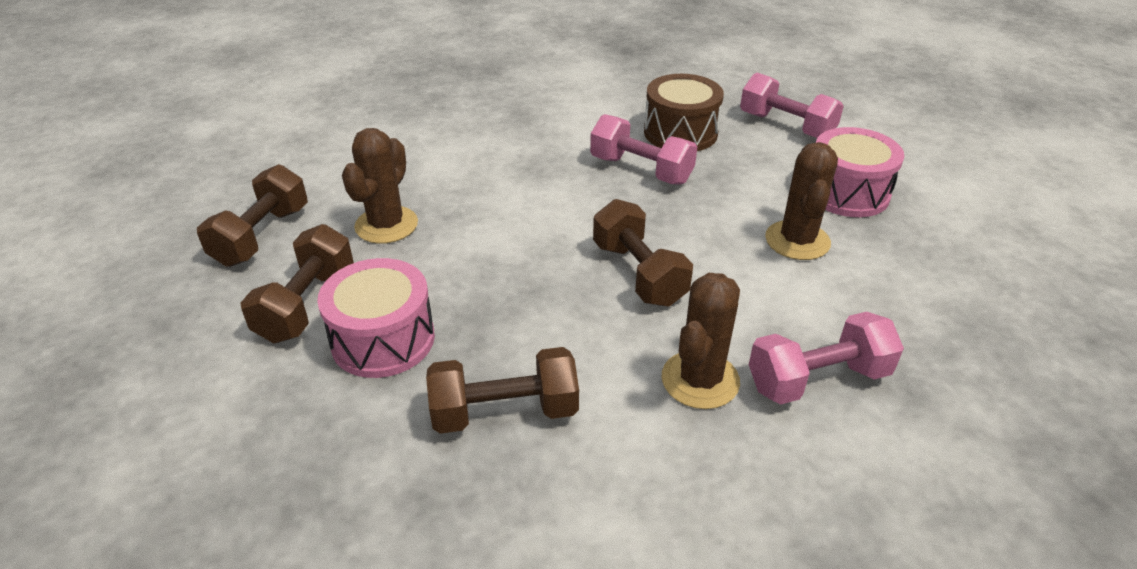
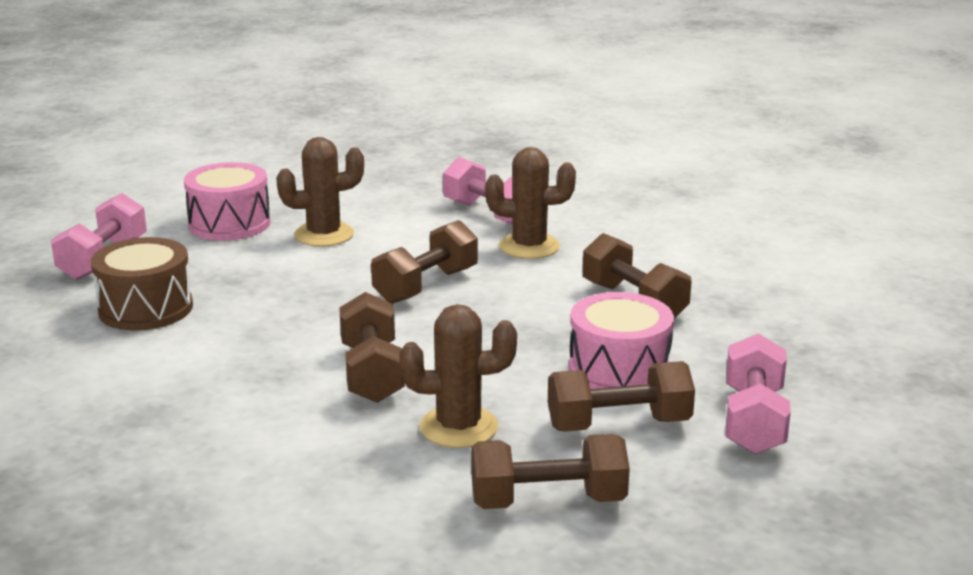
camera: 115 degrees left, 15 degrees down
pink dumbbell [590,114,697,185] -> pink dumbbell moved to [726,333,791,454]
none -> brown dumbbell [339,292,405,403]

